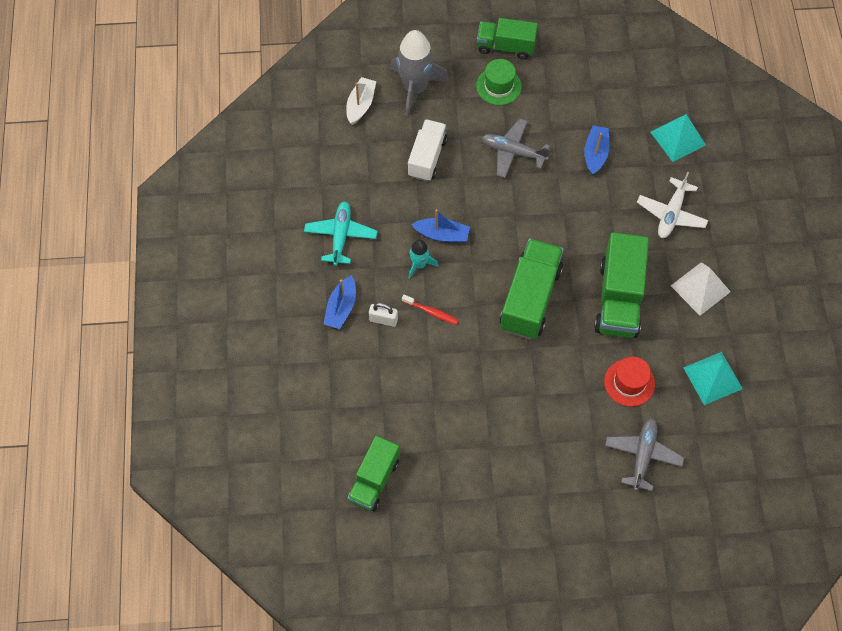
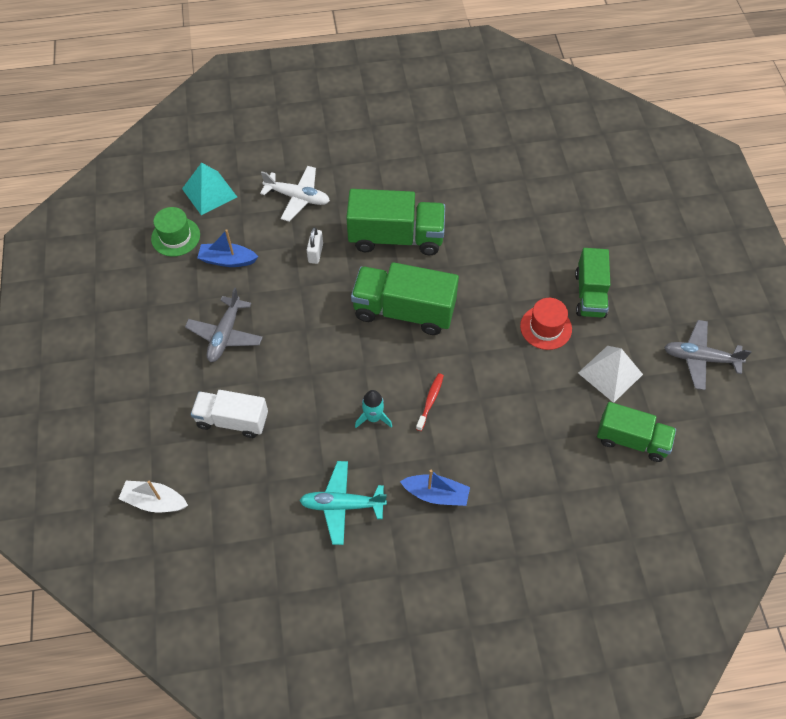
camera: 95 degrees left, 5 degrees down
white padlock [369,303,398,327] -> white padlock moved to [307,227,323,264]
grey rocket [390,30,449,117] -> none
blue boat [411,209,470,243] -> none
green hat [476,59,522,105] -> green hat moved to [151,207,200,257]
green truck [477,18,538,59] -> green truck moved to [575,248,610,318]
red hat [604,357,655,406] -> red hat moved to [520,298,572,350]
grey plane [605,418,684,491] -> grey plane moved to [664,320,751,390]
white pyramid [671,262,731,316] -> white pyramid moved to [578,346,643,403]
turquoise pyramid [683,352,743,405] -> none

